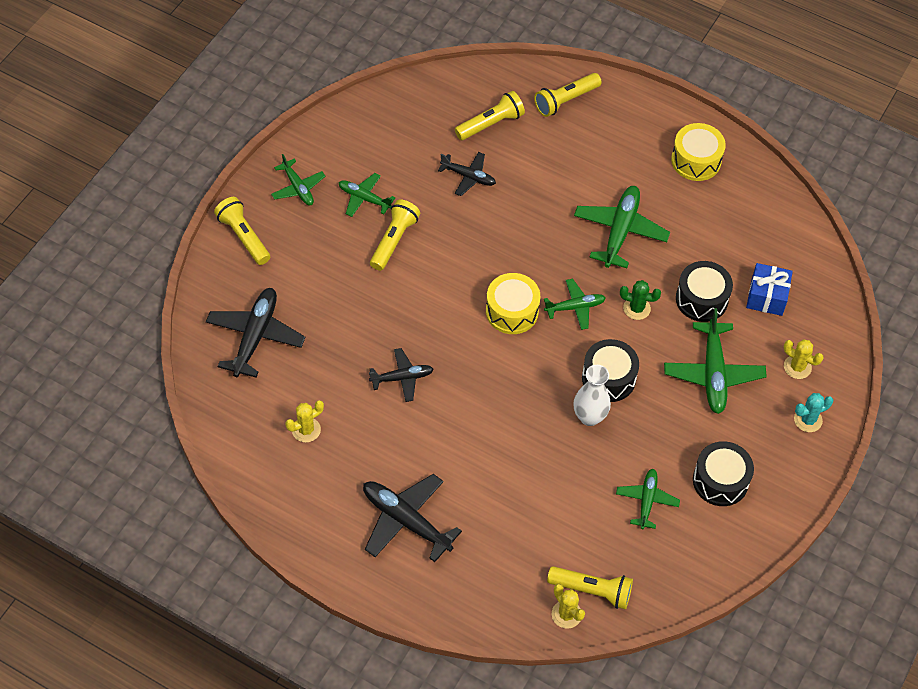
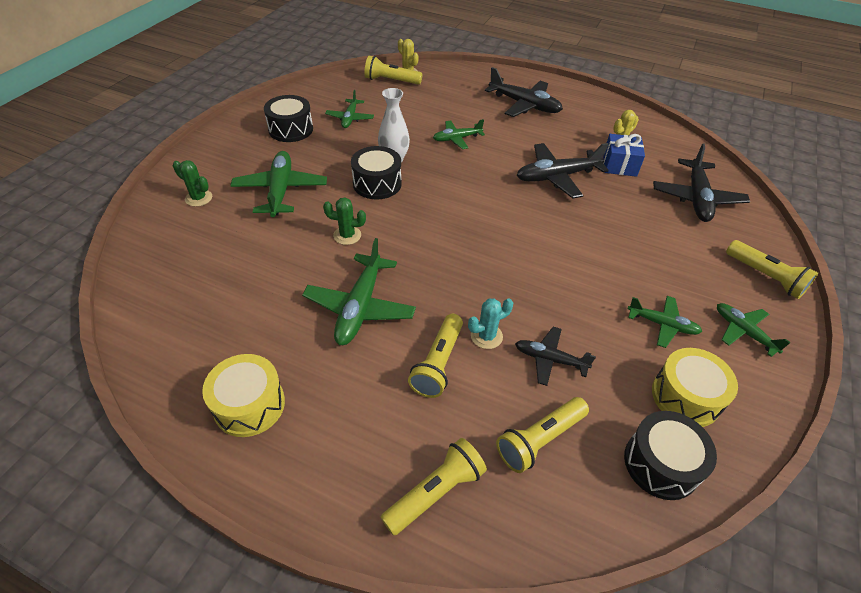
camera: 175 degrees right, 10 degrees down
black plane [369,348,434,402] -> black plane [517,143,609,199], size x1.66
yellow flashlight [370,200,420,271] -> yellow flashlight moved to [408,314,463,398]
yellow drum [486,273,540,334] -> yellow drum moved to [652,348,738,427]
green plane [544,279,606,330] -> green plane moved to [433,119,485,149]
black drum [676,261,733,322] -> black drum moved to [624,411,717,500]
blue gift [746,263,793,316] -> blue gift moved to [603,134,645,177]
yellow cactus [784,339,824,379] -> green cactus [173,160,212,207]
turquoise cactus [794,393,833,432] -> turquoise cactus moved to [468,298,513,349]

